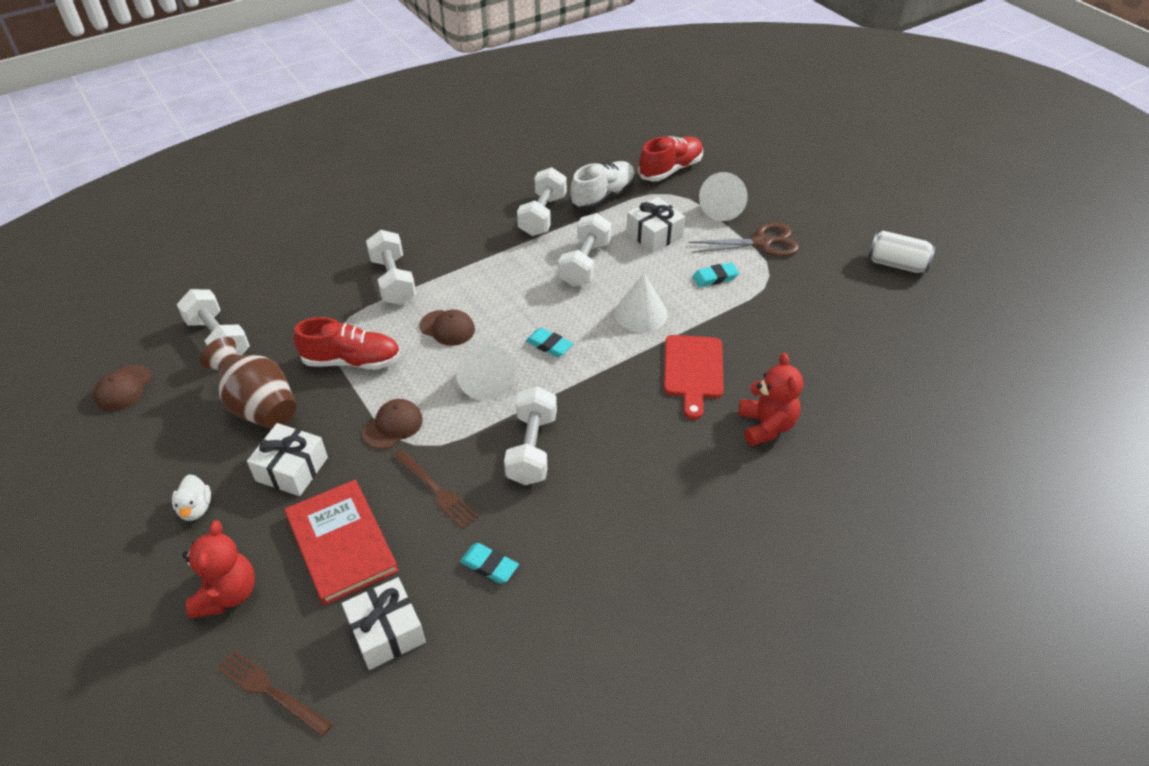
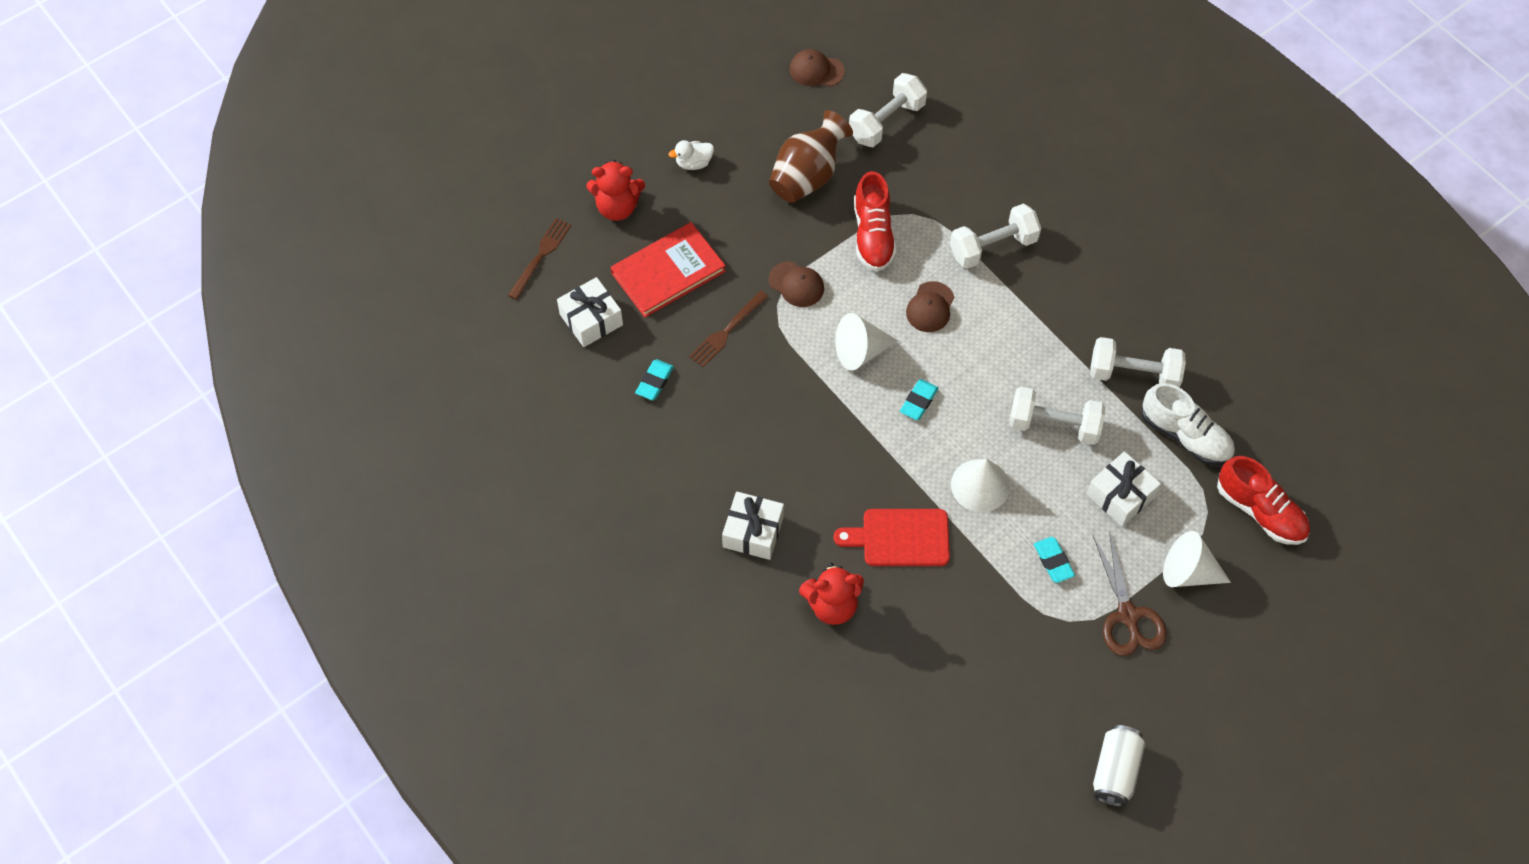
camera: 85 degrees right, 15 degrees up
white gift [247,423,328,496] -> white gift moved to [722,492,784,560]
white dumbbell [504,386,557,485] -> none

